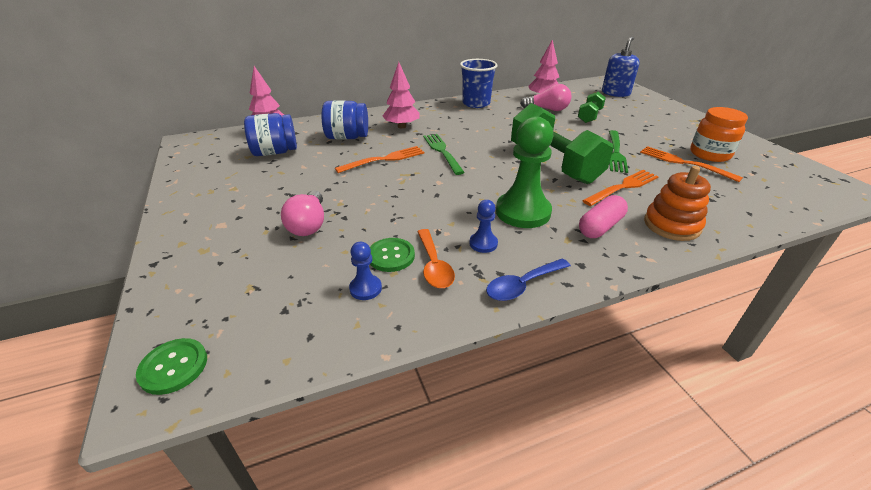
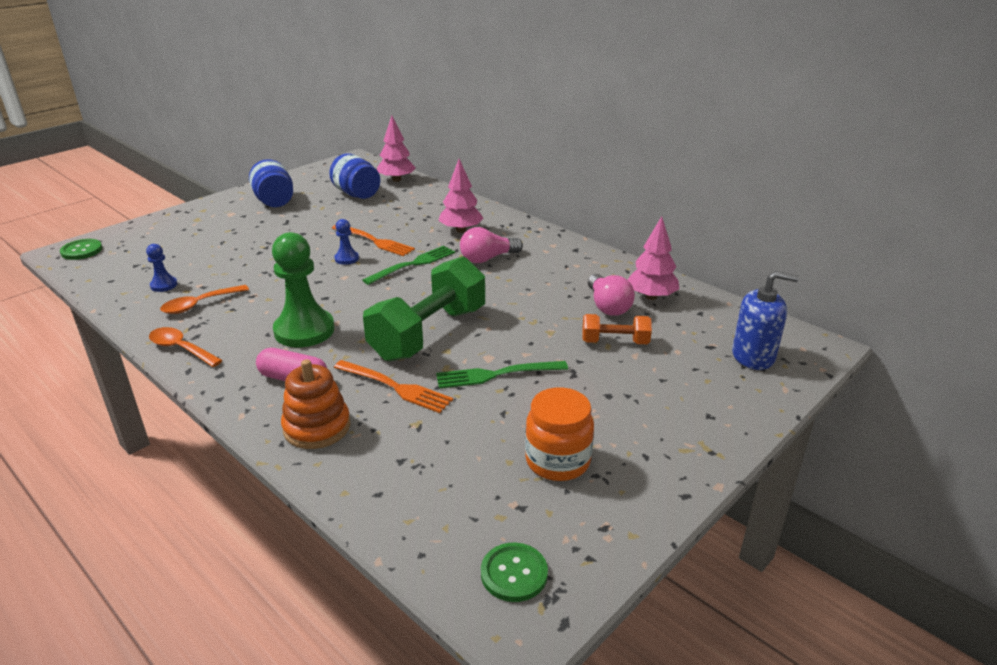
camera: 65 degrees right, 5 degrees down
pink light bulb [281,190,324,236] -> pink light bulb moved to [460,227,523,263]
blue jar [322,100,368,139] -> blue jar moved to [249,159,293,207]
green button [370,238,415,272] -> green button moved to [481,543,548,602]
blue cup [460,59,497,108] -> none
blue pawn [469,200,498,253] -> blue pawn moved to [335,219,359,265]
blue spoon [486,258,571,301] -> orange spoon [149,327,223,367]
green dumbbell [578,92,606,123] -> orange dumbbell [582,314,652,344]
orange fork [640,146,743,182] -> none

